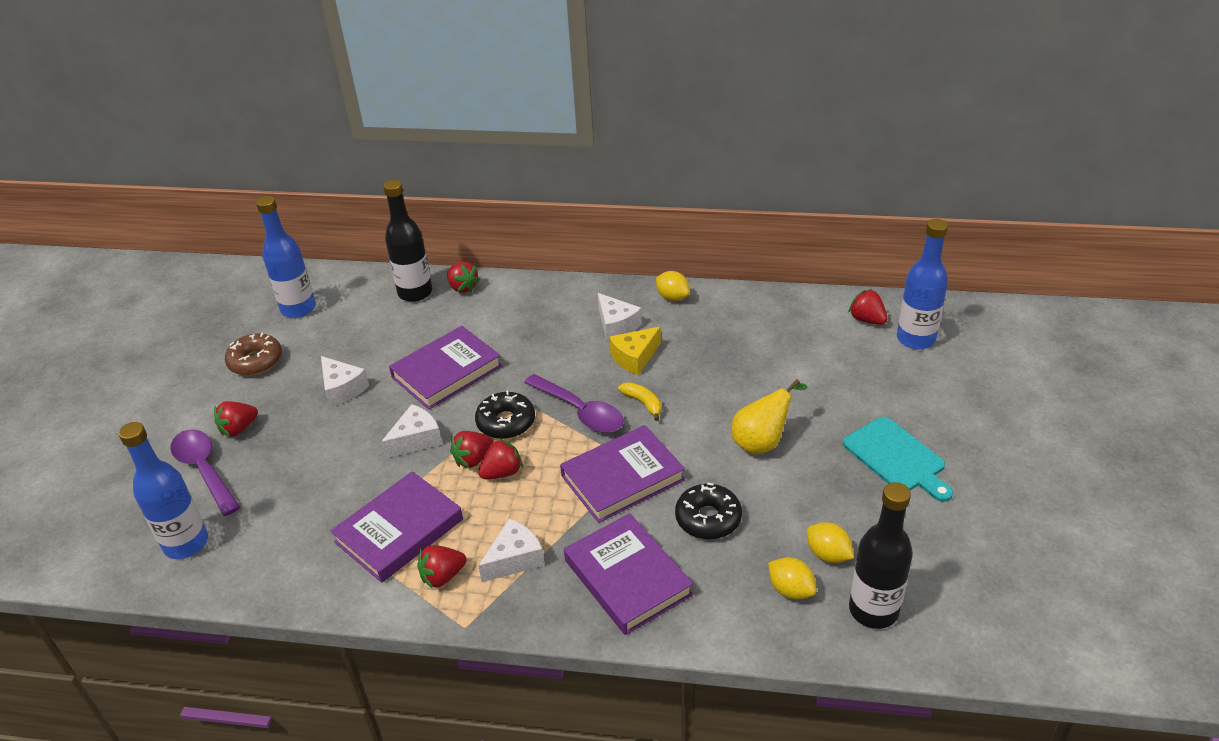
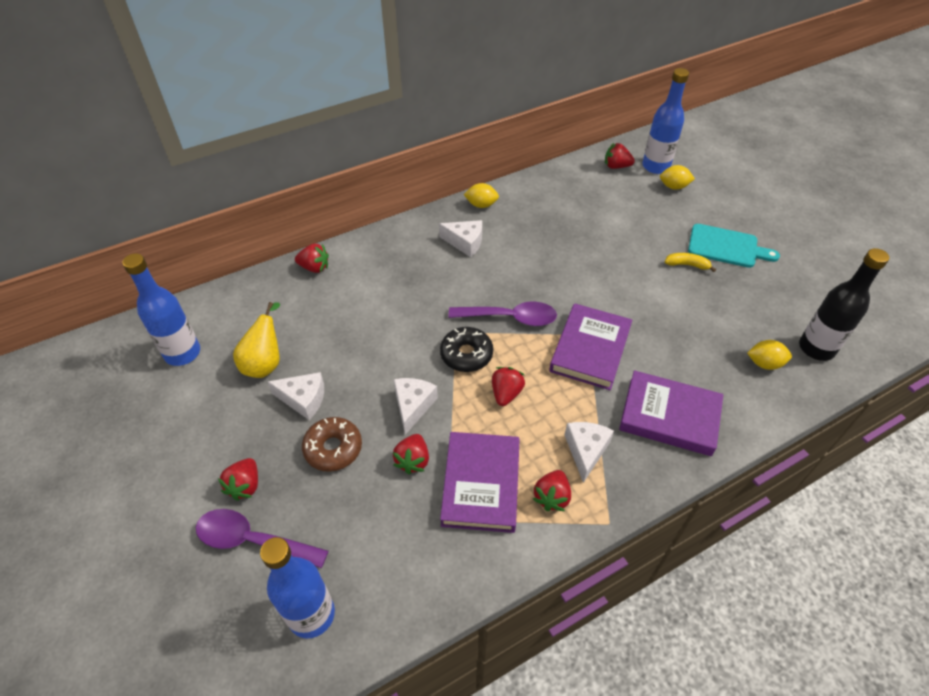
camera: 40 degrees left, 10 degrees up
brown donut [225,333,282,376] -> brown donut moved to [302,417,362,472]
black bottle [383,180,432,302] -> none
purple book [389,326,502,410] -> none
red strawberry [450,431,493,468] -> red strawberry moved to [393,434,429,474]
yellow cheese [609,327,661,375] -> none
yellow banana [618,382,662,421] -> yellow banana moved to [665,253,716,272]
black donut [675,483,742,539] -> none
yellow pear [732,379,808,454] -> yellow pear moved to [233,302,280,378]
yellow lemon [807,522,854,563] -> yellow lemon moved to [660,165,695,190]

